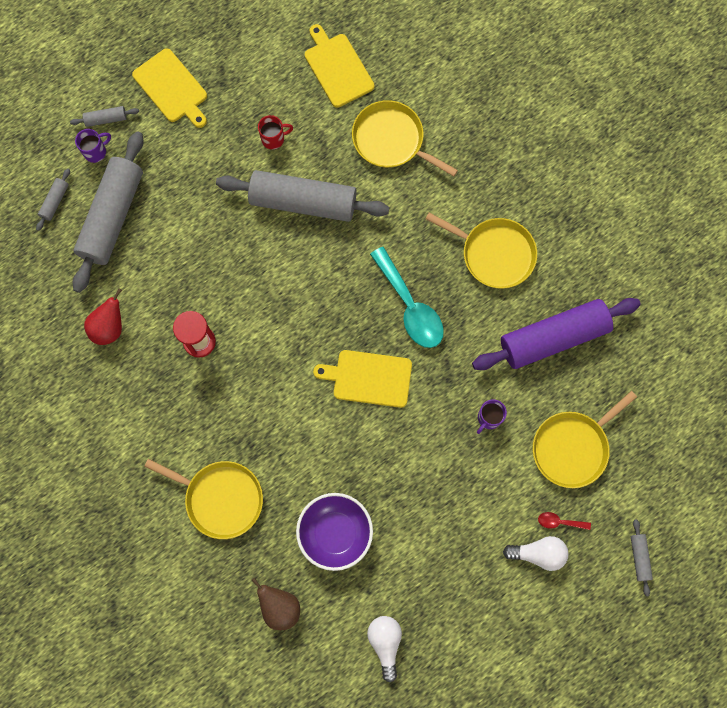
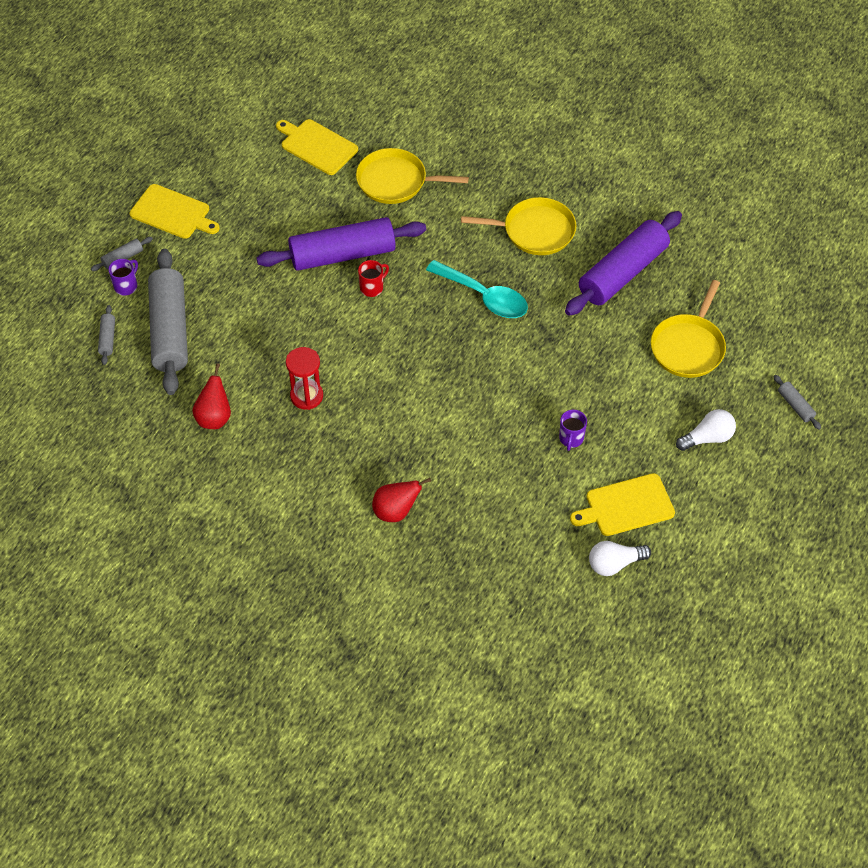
camera: 25 degrees left, 20 degrees down
yellow pan [144,459,263,539] -> red pear [372,478,431,522]
grey rolling pin [216,170,389,222] -> purple rolling pin [257,217,426,271]
brown pear [252,578,300,630] -> none
red mug [258,115,293,149] -> red mug moved to [358,260,389,297]
purple bowl [296,493,373,571] -> none
yellow cutting board [313,350,412,408] -> yellow cutting board moved to [570,473,675,536]
white light bulb [367,616,402,682] -> white light bulb turned 75 degrees counterclockwise [589,541,651,576]
purple mug [477,399,507,434] -> purple mug moved to [559,409,587,451]
red spoon [538,512,591,530] -> none

